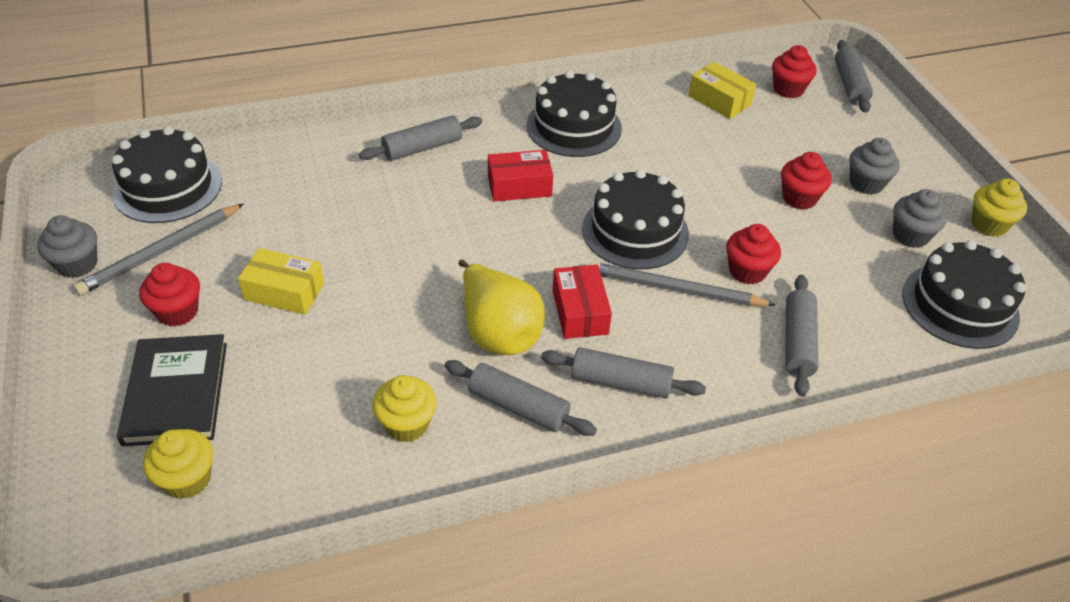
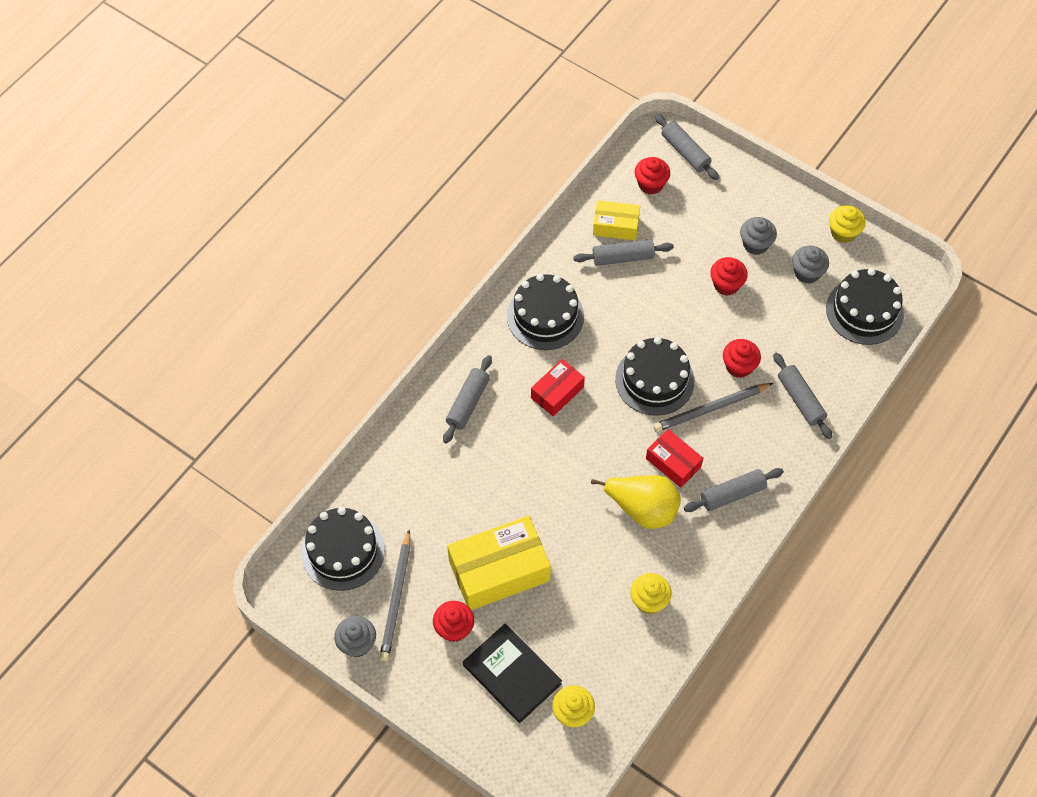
camera: 35 degrees left, 15 degrees up
yellow box [238,248,324,315] -> yellow box [447,516,551,610], size x1.79
grey rolling pin [445,360,597,436] -> grey rolling pin moved to [573,239,674,266]

